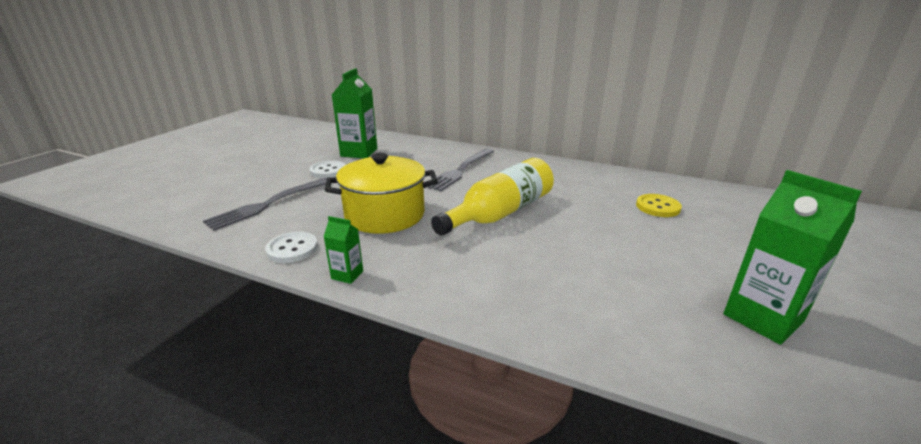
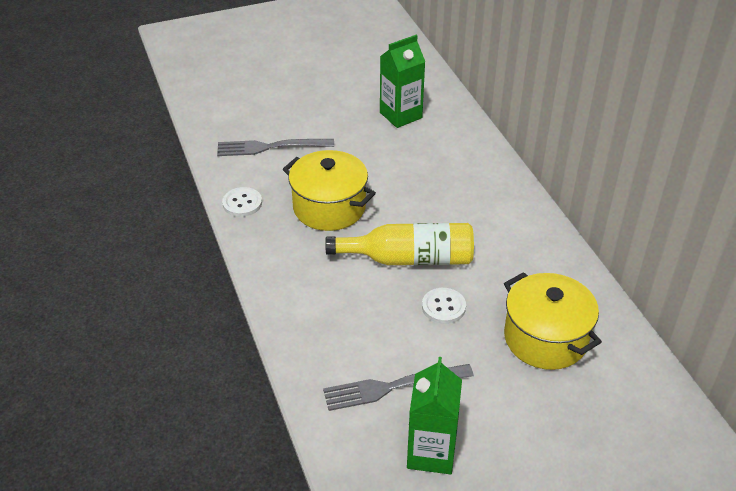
camera: 45 degrees right, 15 degrees up
white button [309,161,346,178] -> white button moved to [422,288,466,324]
green carton [324,216,363,284] -> none
grey fork [428,149,494,191] -> grey fork moved to [323,364,474,411]
yellow button [636,194,682,217] -> yellow pot [504,272,602,370]

